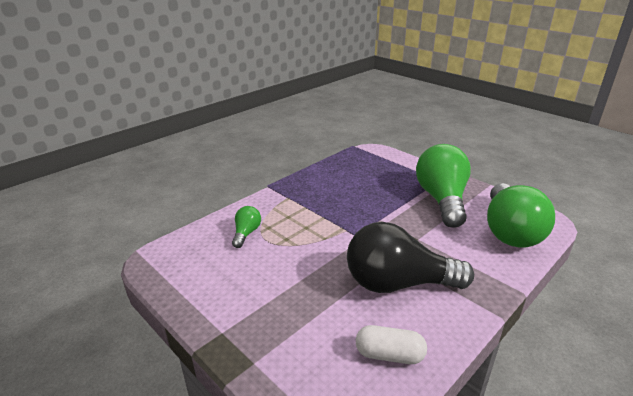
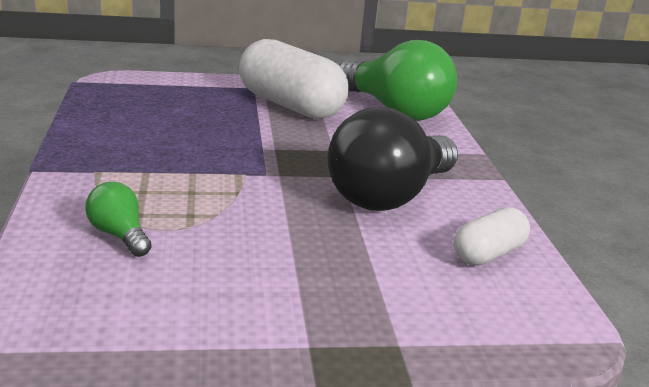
camera: 55 degrees left, 5 degrees down
green light bulb [416,144,471,228] -> white capsule [239,39,349,119]

